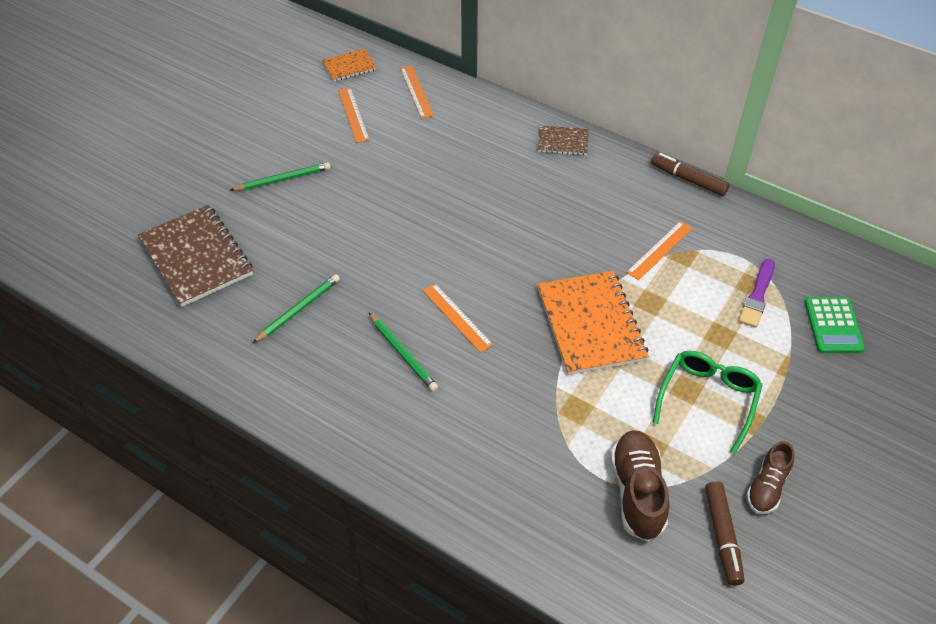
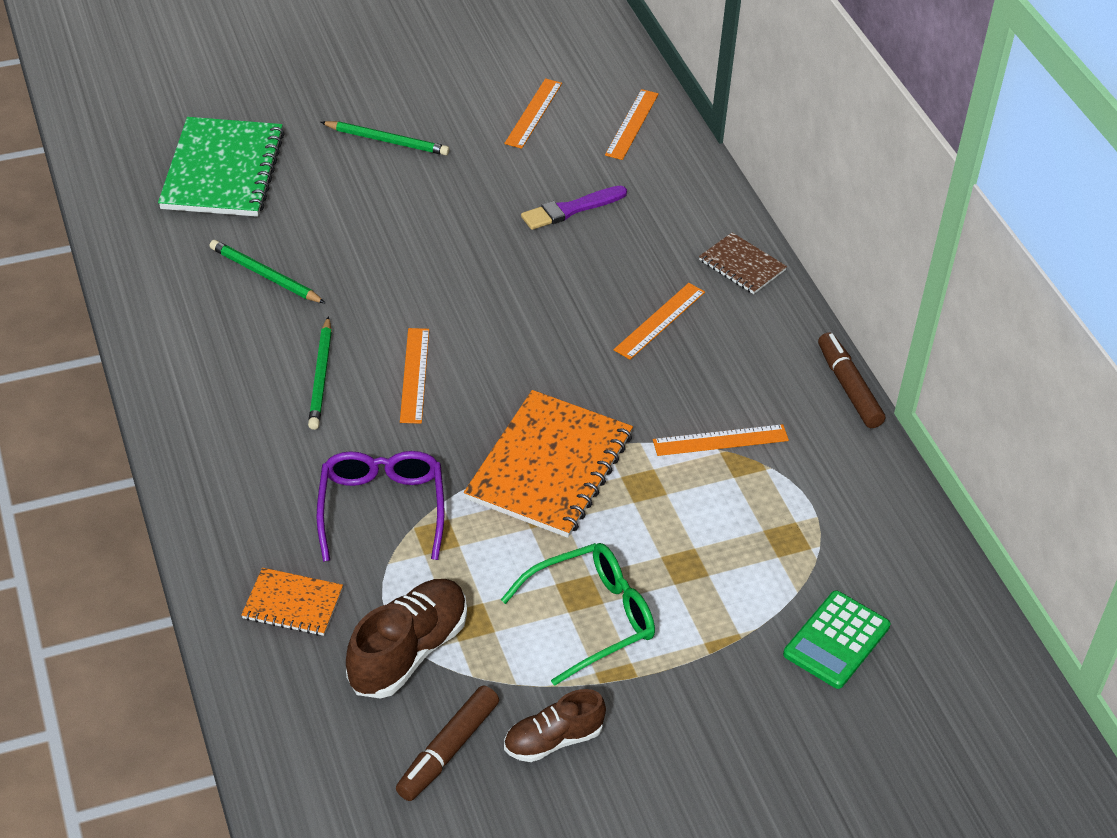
camera: 35 degrees right, 5 degrees down
brown notebook [138,205,253,307] -> green notebook [158,117,285,217]
green pencil [253,274,340,343] -> green pencil turned 135 degrees counterclockwise [209,240,326,304]
orange notebook [322,49,377,82] -> orange notebook moved to [241,568,343,636]
purple brush [739,259,775,328] -> purple brush moved to [521,185,627,230]
none -> purple glasses [317,451,445,562]
none -> orange ruler [614,283,705,360]

